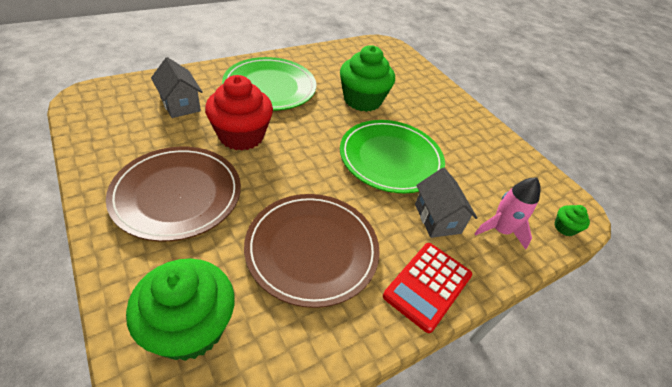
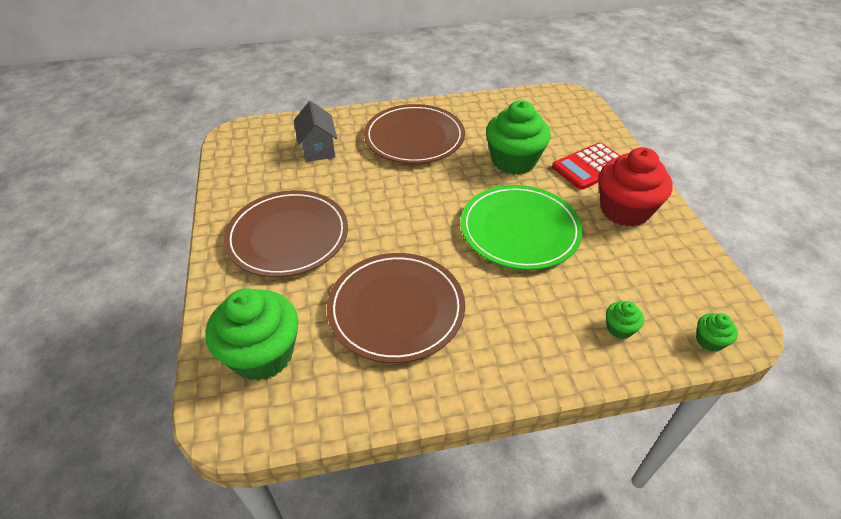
camera: 25 degrees right, 0 degrees up
red cupcake [205,75,273,151] -> red cupcake moved to [599,147,673,227]
green plate [222,57,316,111] -> brown plate [364,104,465,164]
red calculator [383,243,472,333] -> red calculator moved to [552,142,620,190]
grey house [415,168,477,238] -> none
pink rocket [474,177,541,250] -> green cupcake [606,301,644,339]

